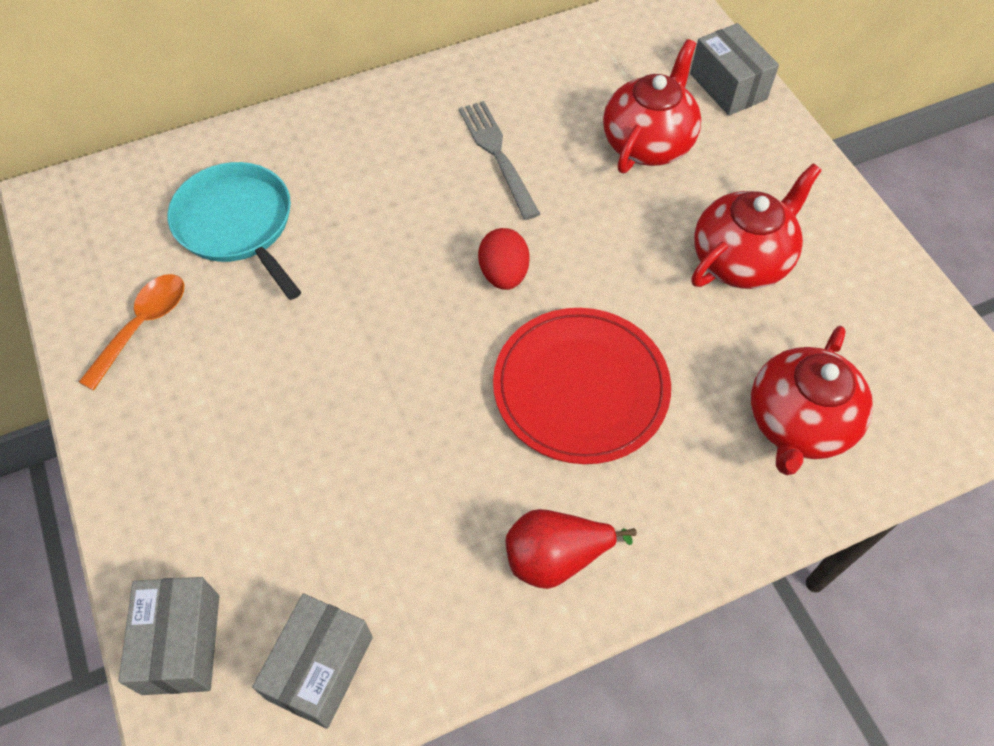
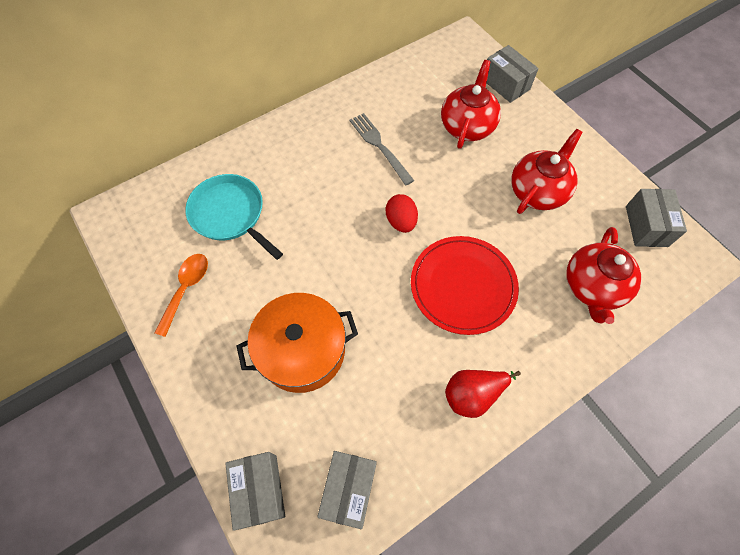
camera: 10 degrees left, 5 degrees up
none -> orange pot [237,293,358,393]
none -> grey box [626,189,687,247]

